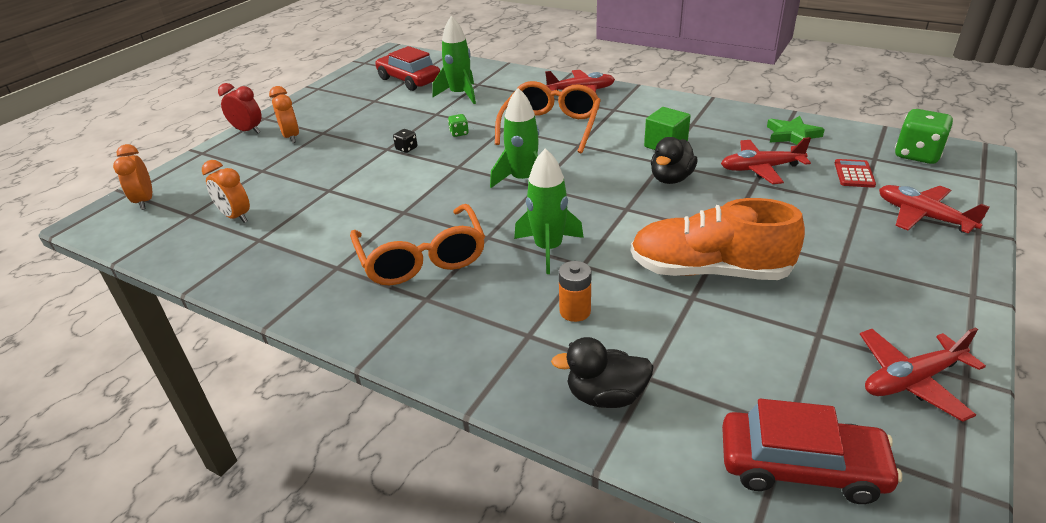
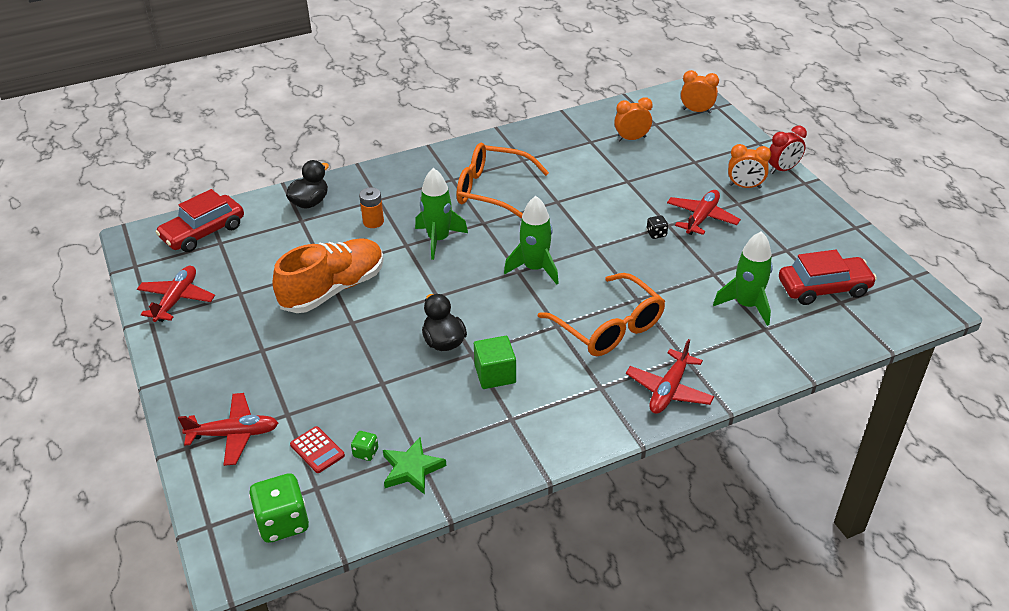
camera: 125 degrees right, 5 degrees up
green dice [448,114,469,137] -> green dice moved to [351,431,378,461]
red plane [721,137,811,184] -> red plane moved to [667,190,741,235]

